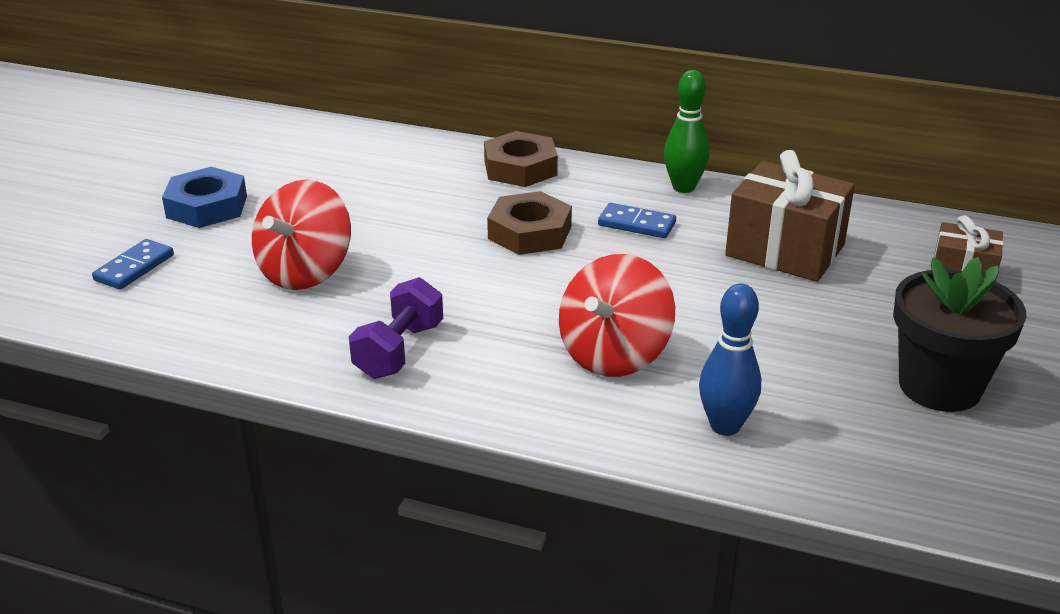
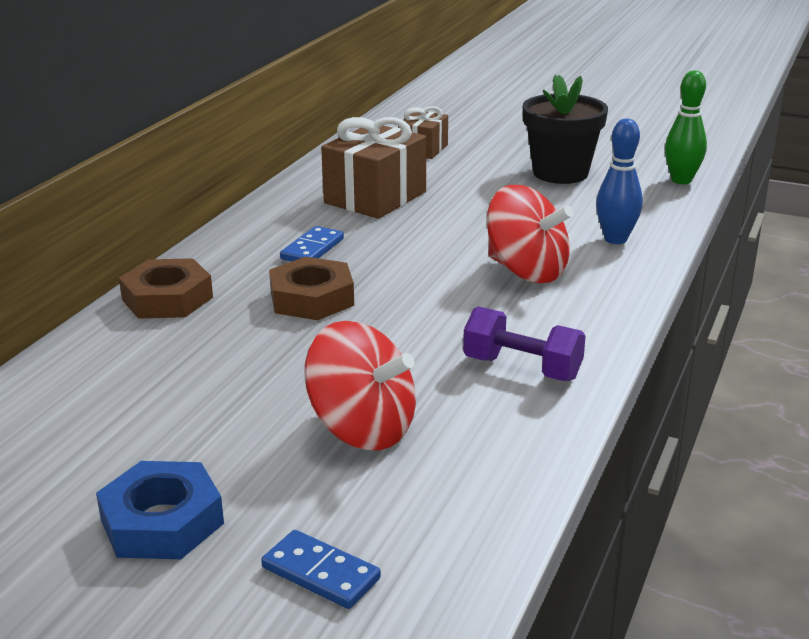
camera: 85 degrees left, 5 degrees down
green bowling pin [664,70,710,193] -> green bowling pin moved to [665,70,707,184]

